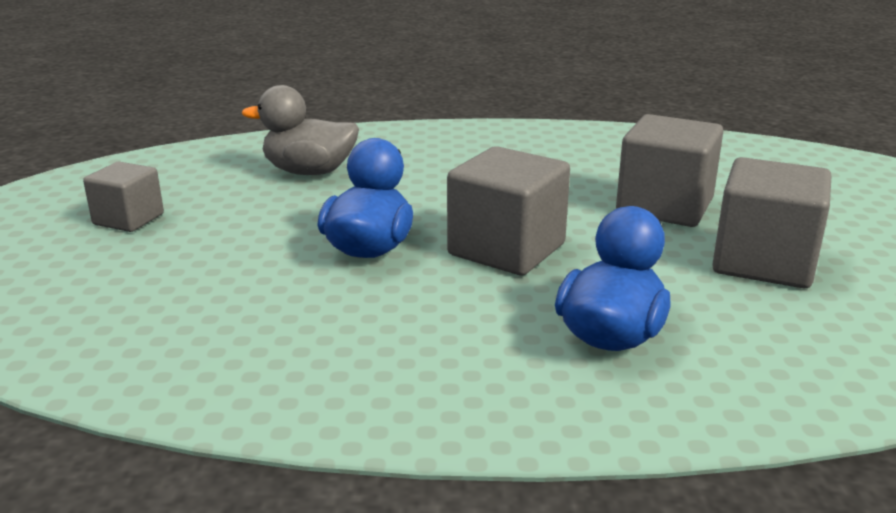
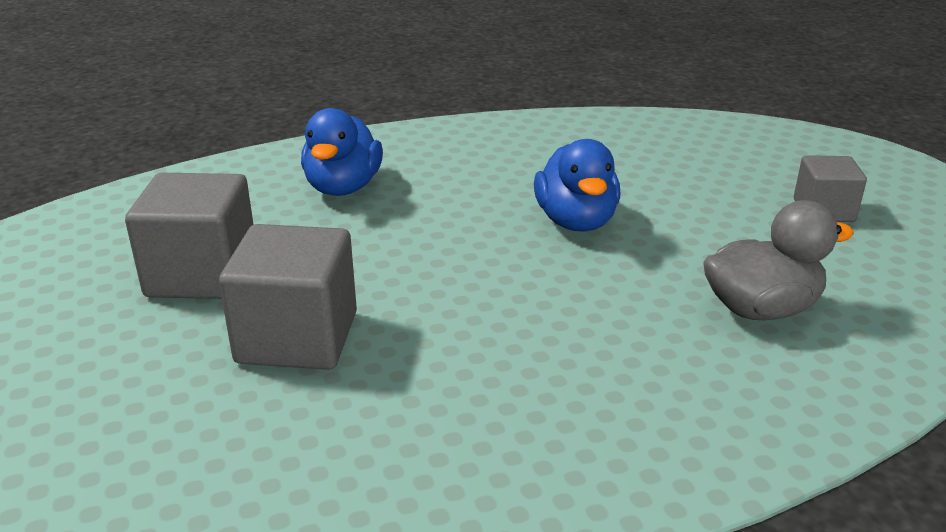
camera: 160 degrees right, 5 degrees up
grey cube [447,146,570,275] -> none

